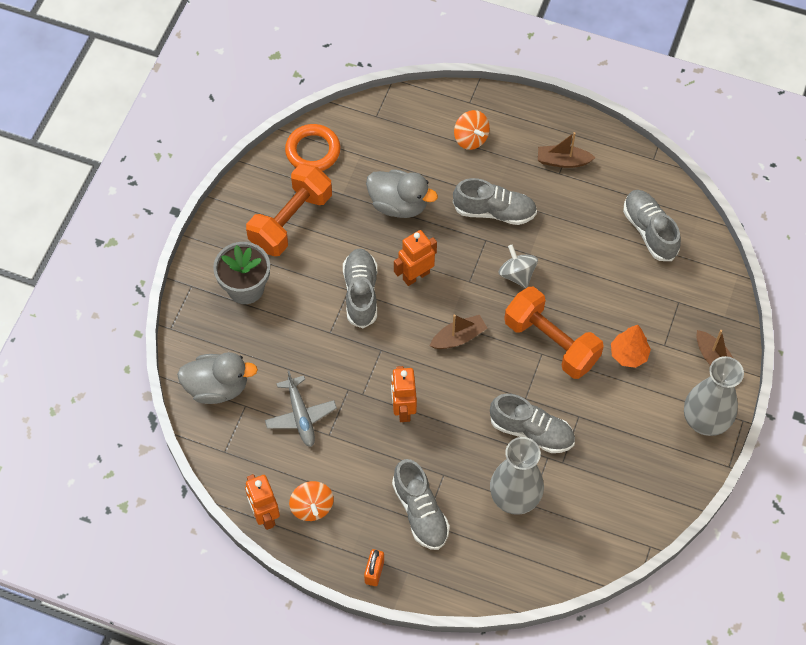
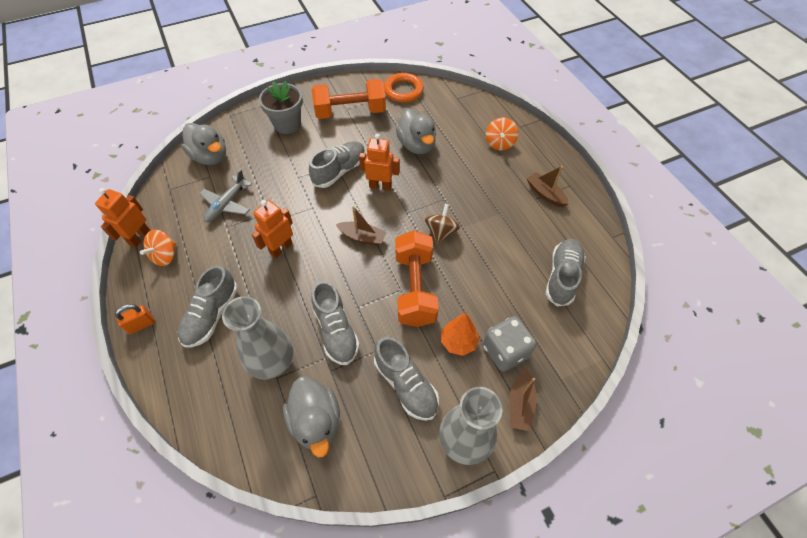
camera: 45 degrees right, 5 degrees down
grey shoe [453,178,537,225] -> grey shoe moved to [374,337,439,421]
grey spinning top [499,245,538,288] -> brown spinning top [425,204,460,244]
none -> grey duck [283,376,340,457]
none -> grey dice [483,316,537,372]

